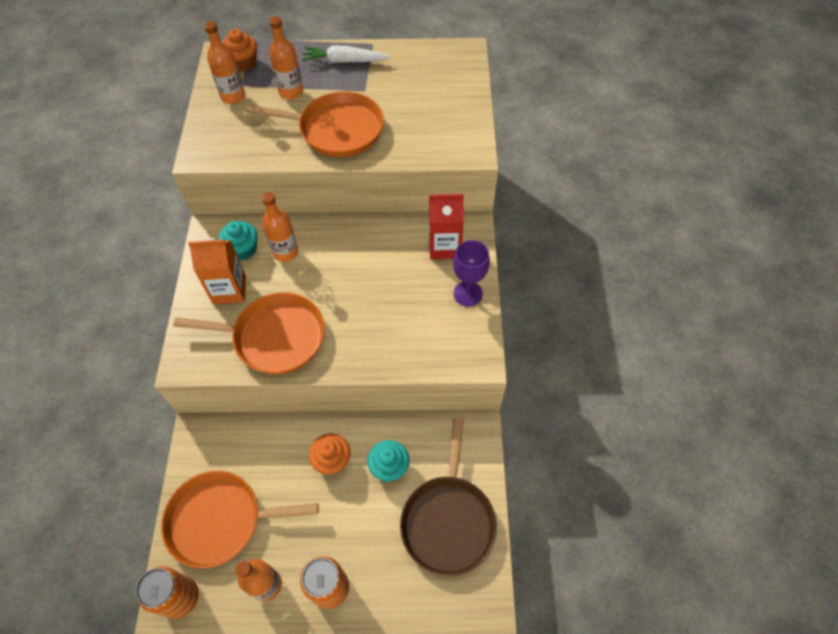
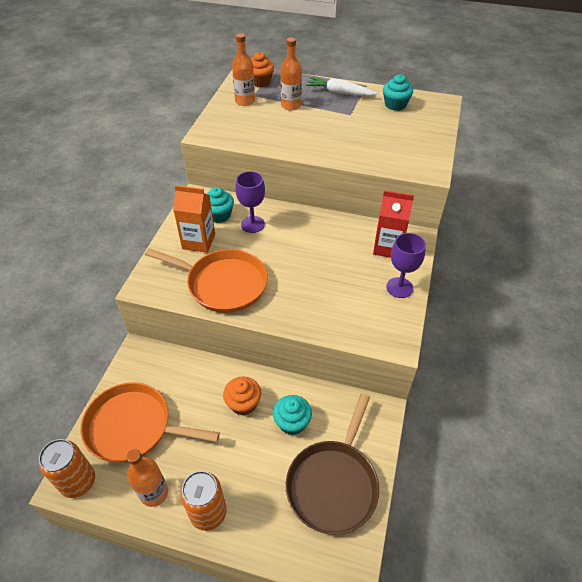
camera: 15 degrees right, 10 degrees down
orange pan [245,91,384,157] -> none
orange bottle [262,192,298,262] -> purple goblet [235,171,265,233]
none -> turquoise cupcake [383,74,413,111]

